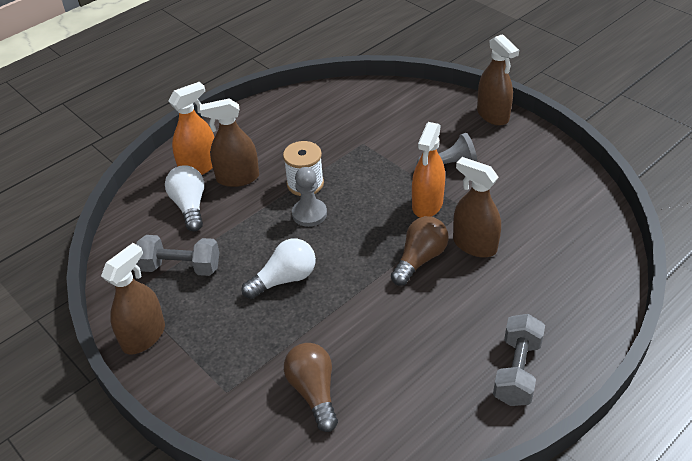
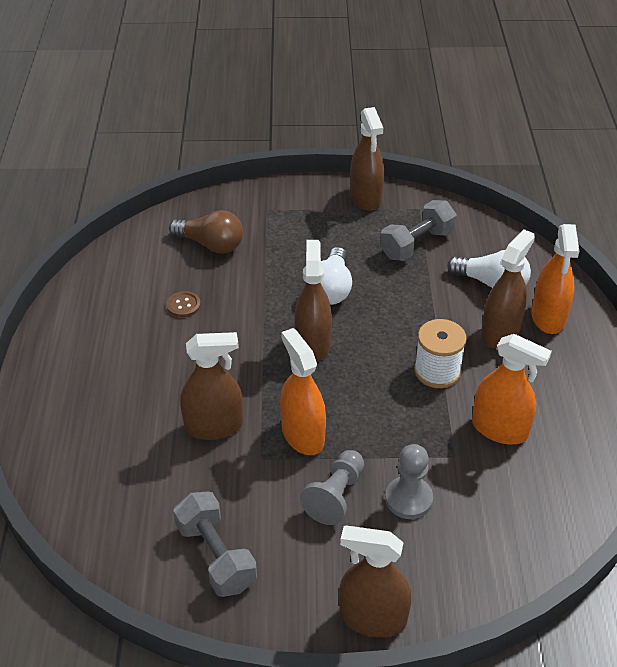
camera: 130 degrees right, 0 degrees up
grey pawn [292,167,327,227] -> grey pawn moved to [385,444,433,519]
brown light bulb [391,216,449,286] -> none
grey dumbbell [493,314,545,406] -> grey dumbbell moved to [173,491,257,597]
none -> brown button [167,291,201,318]
none -> brown spray bottle [294,240,332,362]
none -> orange spray bottle [472,334,552,445]

